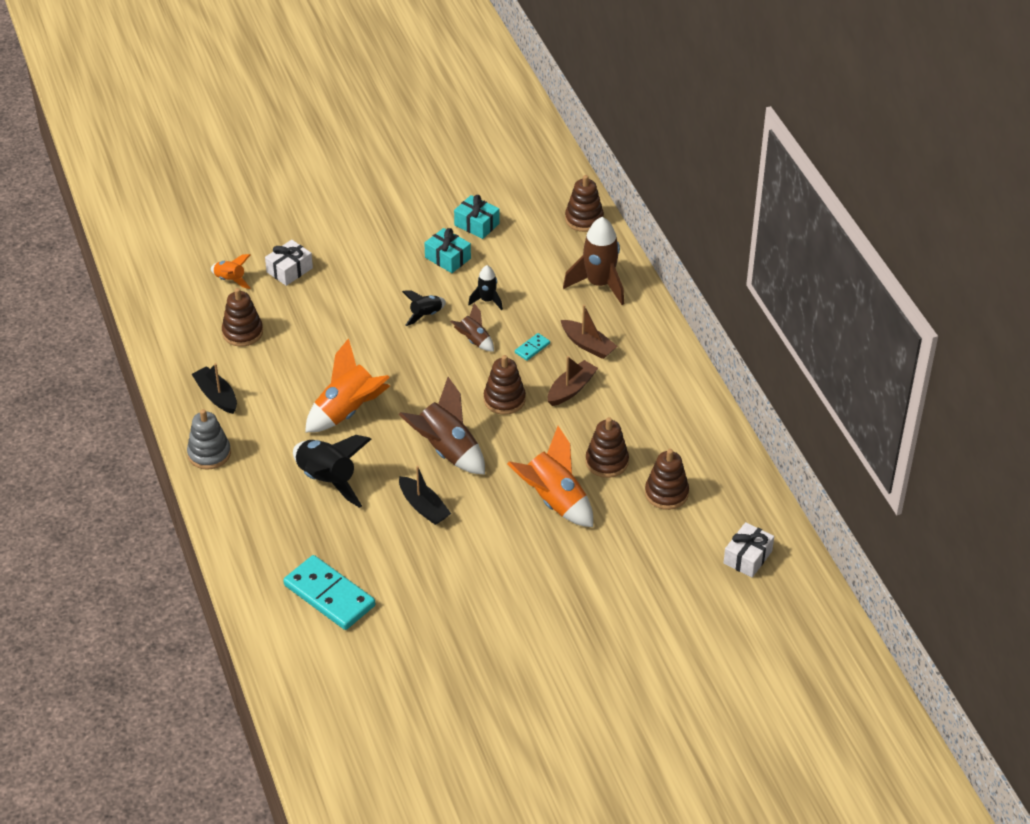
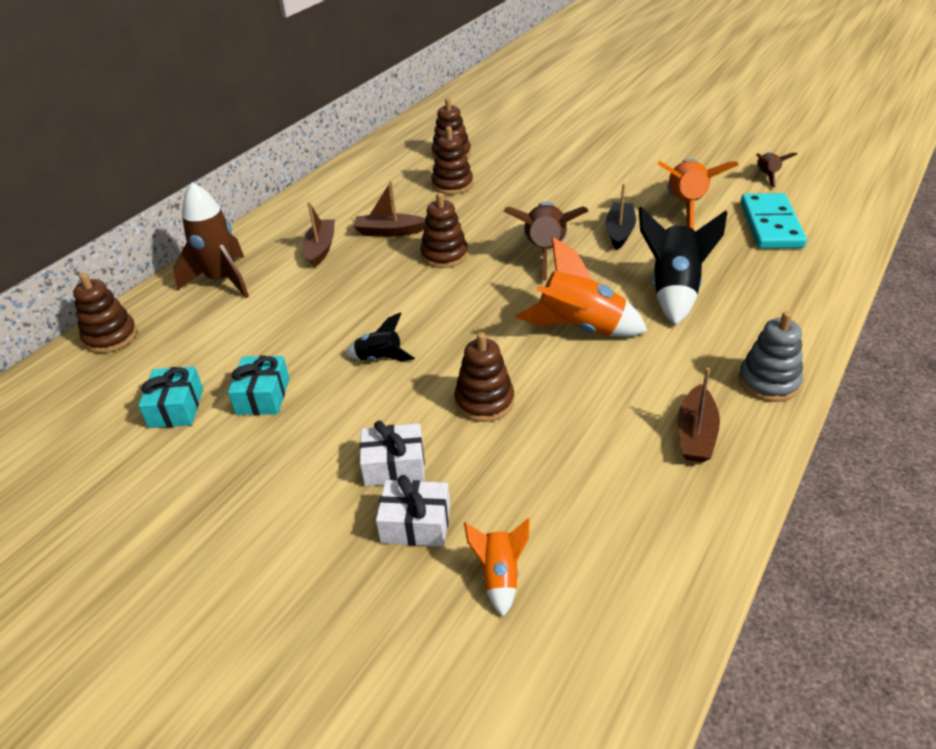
camera: 125 degrees left, 5 degrees down
black boat [192,363,237,414] -> brown boat [678,368,720,462]
brown stacking toy [222,288,263,347] -> brown stacking toy moved to [454,332,514,422]
brown rocket [450,303,494,352] -> brown rocket moved to [756,152,797,187]
black rocket [468,265,503,310] -> none
orange rocket [507,426,593,527] -> orange rocket moved to [658,159,738,229]
turquoise domino [515,333,550,361] -> none
white gift [723,522,774,577] -> white gift moved to [360,421,425,486]

